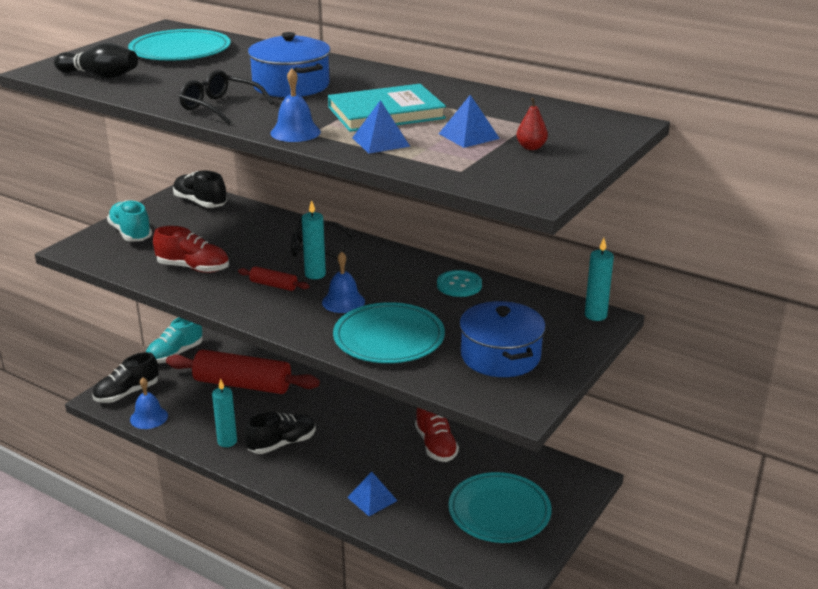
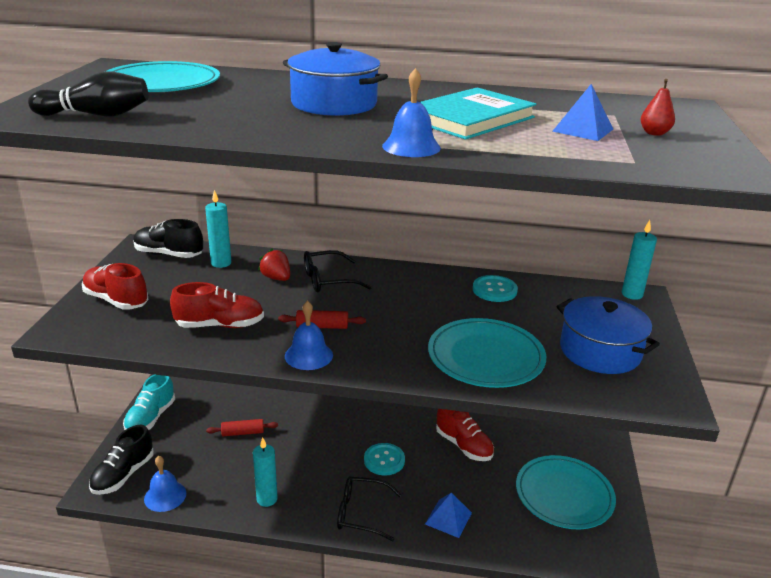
camera: 25 degrees left, 0 degrees up
turquoise shoe [107,200,152,242] -> red shoe [82,263,148,310]
red rolling pin [166,349,320,394] -> red rolling pin [206,419,278,436], size x0.42
black glasses [179,70,274,125] -> black glasses moved to [337,476,402,541]
black shoe [244,412,316,454] -> none
turquoise candle [302,200,326,279] -> turquoise candle moved to [205,190,231,268]
blue bell [322,252,365,313] -> blue bell moved to [285,301,333,370]
blue pyramid [352,100,410,154] -> none
none -> red strawberry [258,248,290,281]
none -> turquoise button [364,443,405,476]

